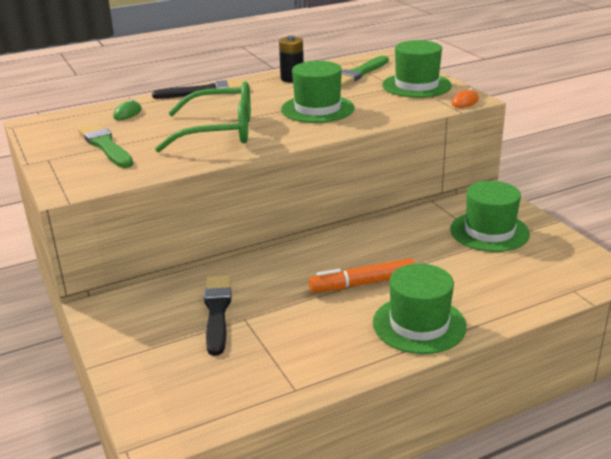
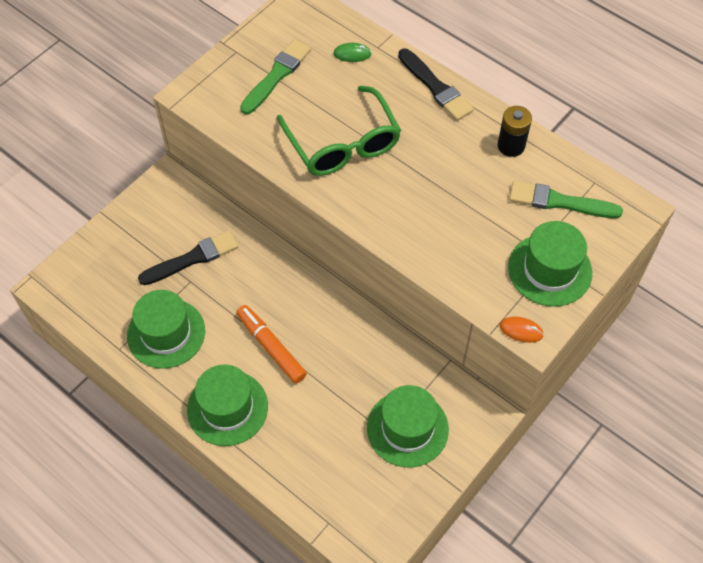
camera: 65 degrees right, 30 degrees up
green hat [281,61,354,123] -> green hat moved to [127,290,205,369]

